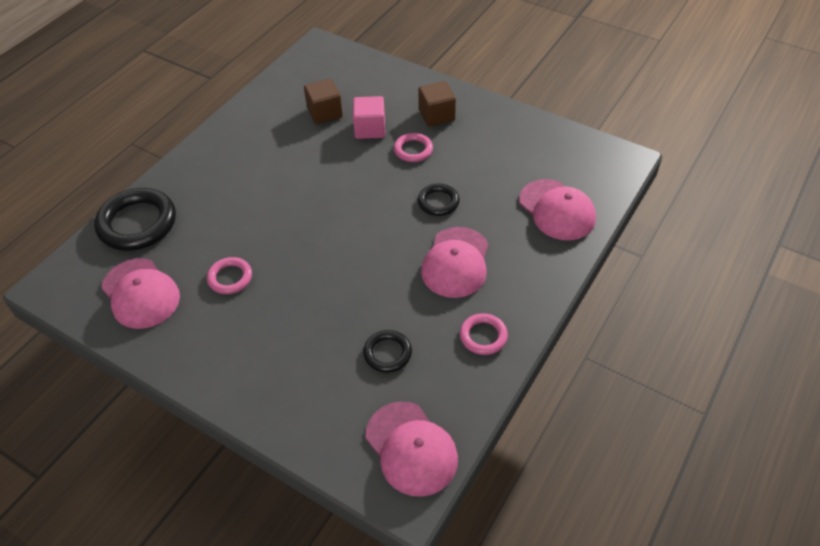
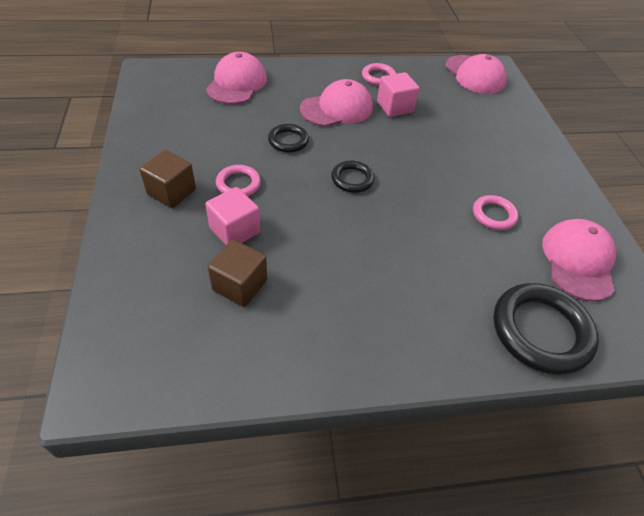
camera: 135 degrees left, 0 degrees up
black ring [363,330,412,373] -> black ring moved to [331,161,374,193]
pink cap [365,402,458,497] -> pink cap turned 135 degrees clockwise [445,54,507,94]
none -> pink cube [377,72,419,117]

